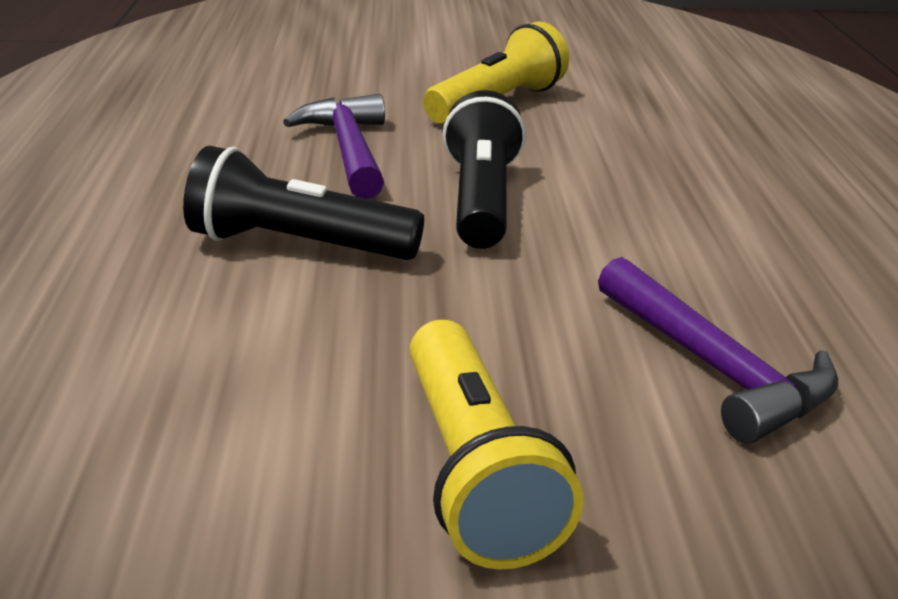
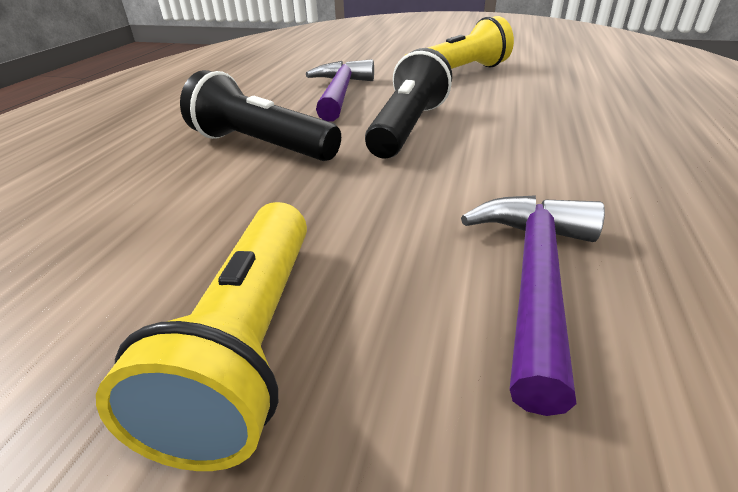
camera: 20 degrees right, 5 degrees up
purple hammer [598,257,838,444] -> purple hammer turned 150 degrees counterclockwise [461,195,605,416]

